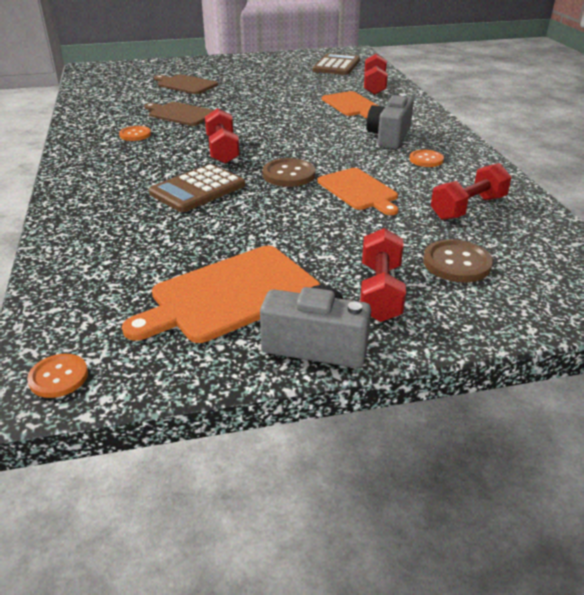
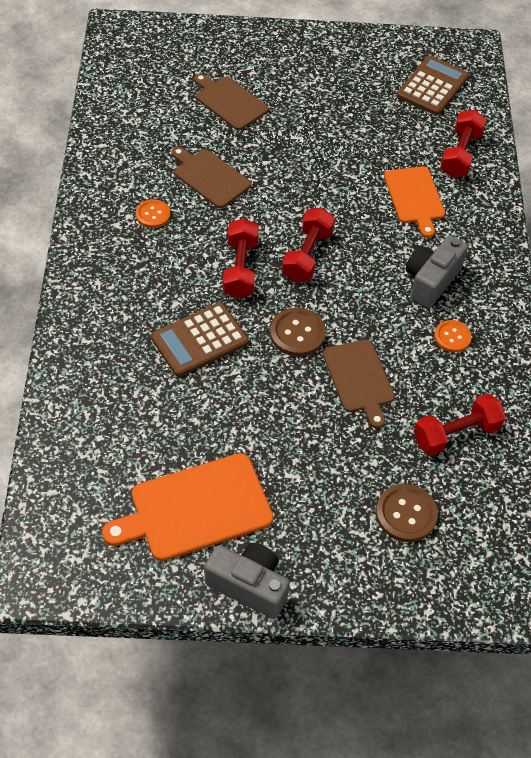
camera: 10 degrees right, 20 degrees up
orange button [27,354,88,398] -> none
orange cutting board [317,168,398,215] -> brown cutting board [323,339,395,428]
red dumbbell [360,228,406,322] -> red dumbbell moved to [282,208,335,283]

